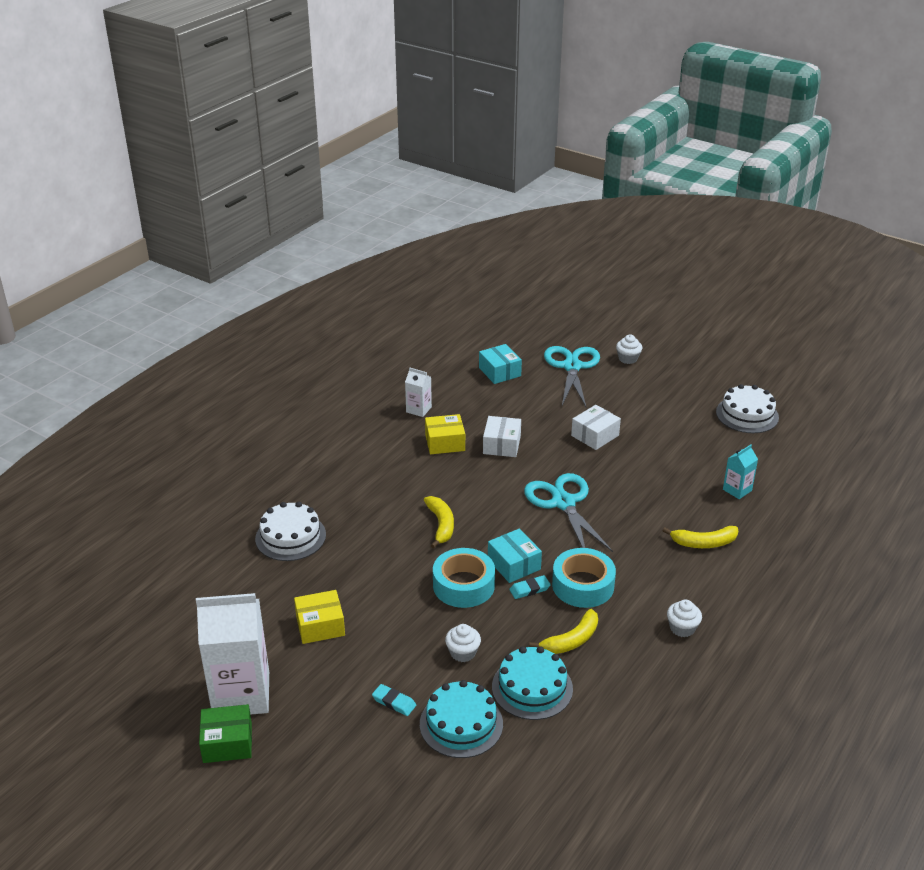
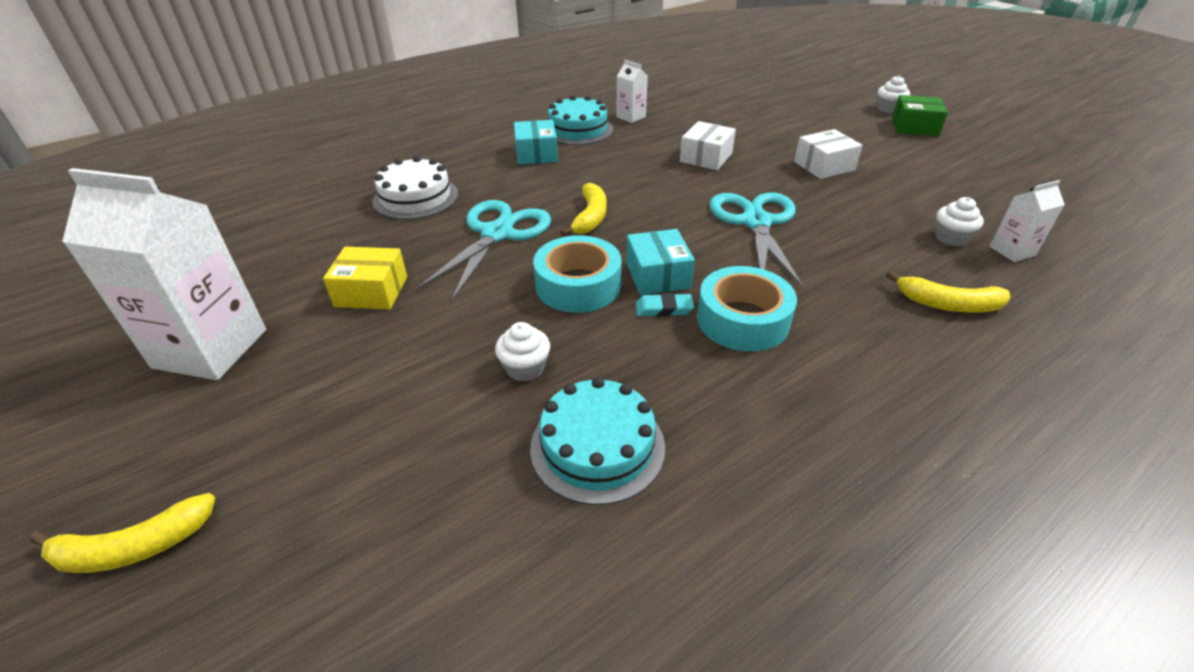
camera: 20 degrees right, 5 degrees up
green box [199,704,252,763] -> green box moved to [892,95,948,136]
turquoise eraser [372,684,416,716] -> none
turquoise cake [420,680,503,758] -> turquoise cake moved to [548,95,613,145]
yellow box [425,414,465,454] -> none
turquoise box [479,344,522,384] -> turquoise box moved to [514,120,558,165]
yellow banana [529,609,598,654] -> yellow banana moved to [30,493,215,573]
turquoise scissors [544,346,600,407] -> turquoise scissors moved to [415,200,551,302]
white cupcake [667,600,702,637] -> white cupcake moved to [935,197,984,246]
white cake [716,384,779,433] -> none
turquoise carton [723,445,758,499] -> white carton [990,180,1065,262]

